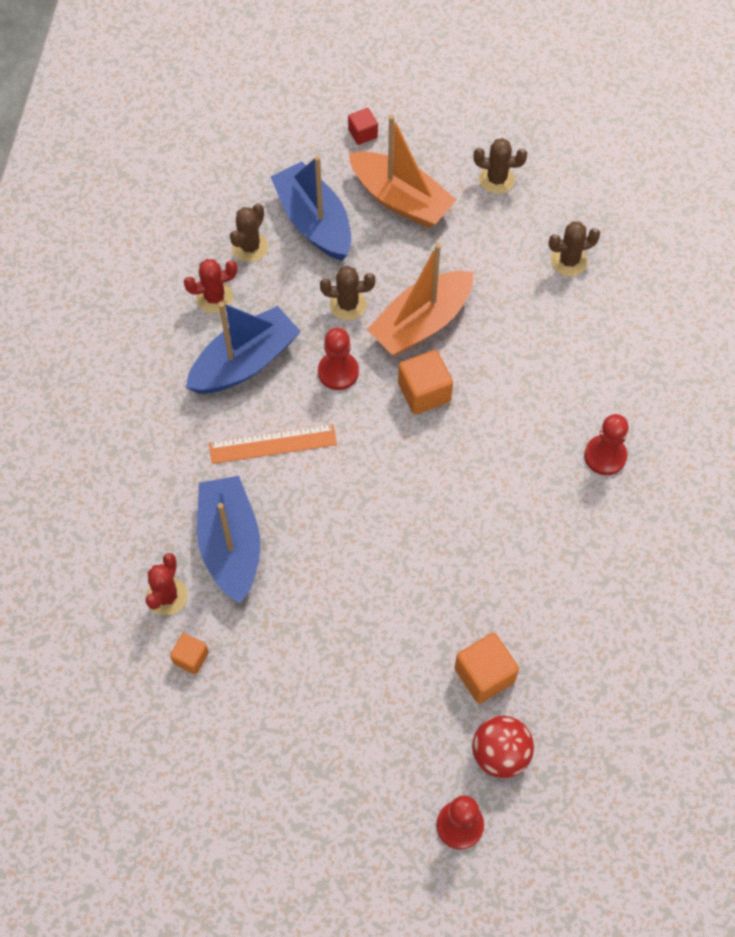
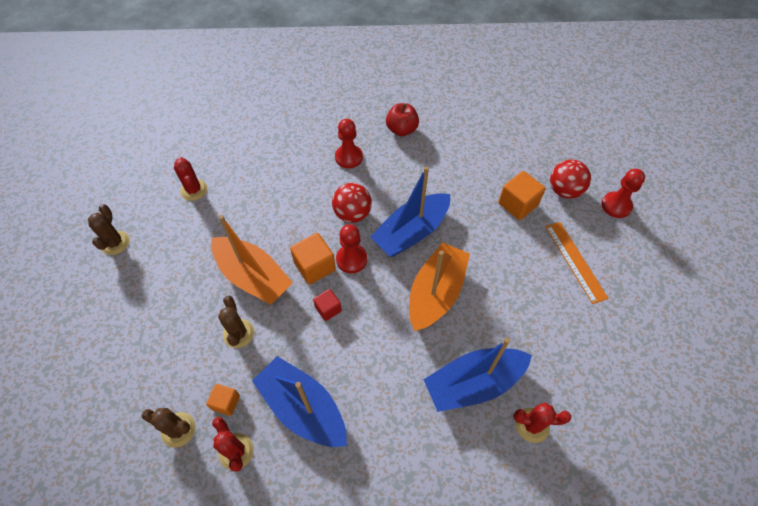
camera: 100 degrees left, 5 degrees down
orange cube [170,633,209,675] -> orange cube moved to [206,384,240,416]
orange ruler [209,424,337,464] -> orange ruler moved to [545,222,609,304]
blue boat [270,156,351,261] -> blue boat moved to [370,166,450,257]
red pawn [318,328,359,390] -> red pawn moved to [336,224,367,273]
red cube [348,108,378,145] -> red cube moved to [313,289,342,321]
orange boat [349,115,456,228] -> orange boat moved to [409,242,470,331]
brown cactus [549,221,600,276] -> red cactus [174,157,207,201]
none -> red ball [332,183,372,223]
none -> red apple [386,103,419,136]

